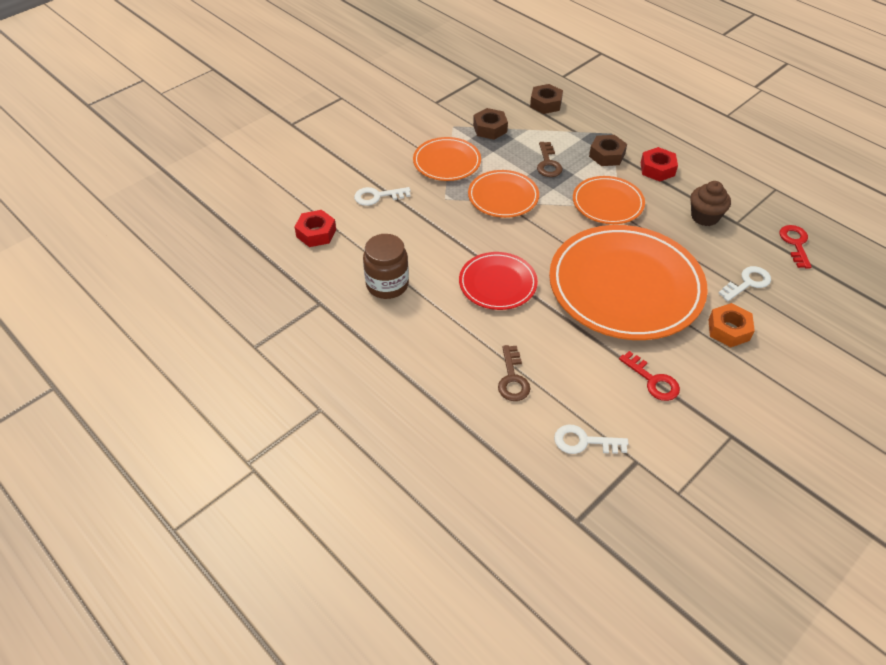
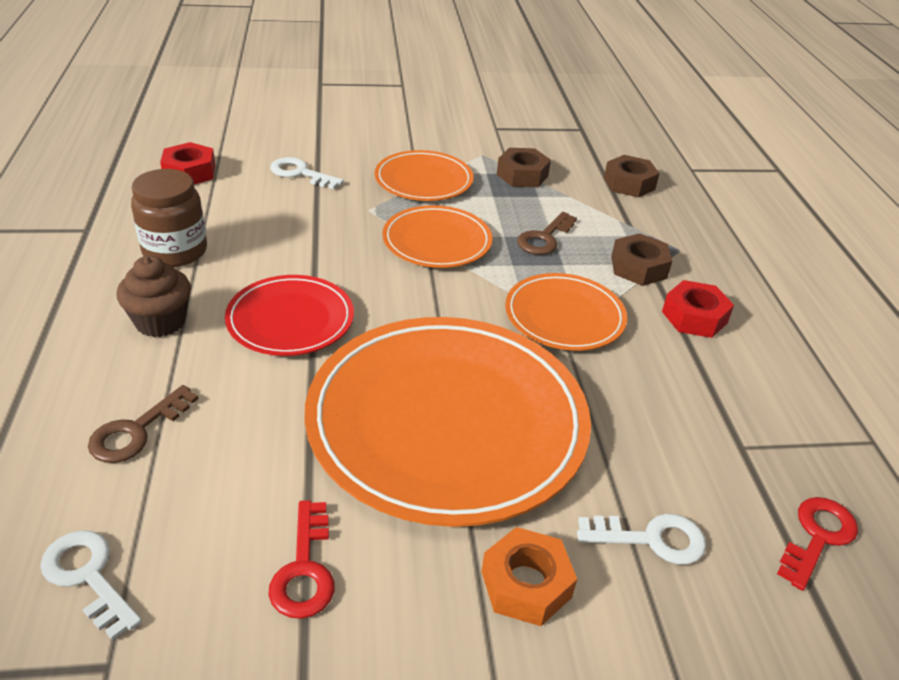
camera: 35 degrees right, 10 degrees down
brown cupcake [690,181,731,226] -> brown cupcake moved to [117,255,191,337]

